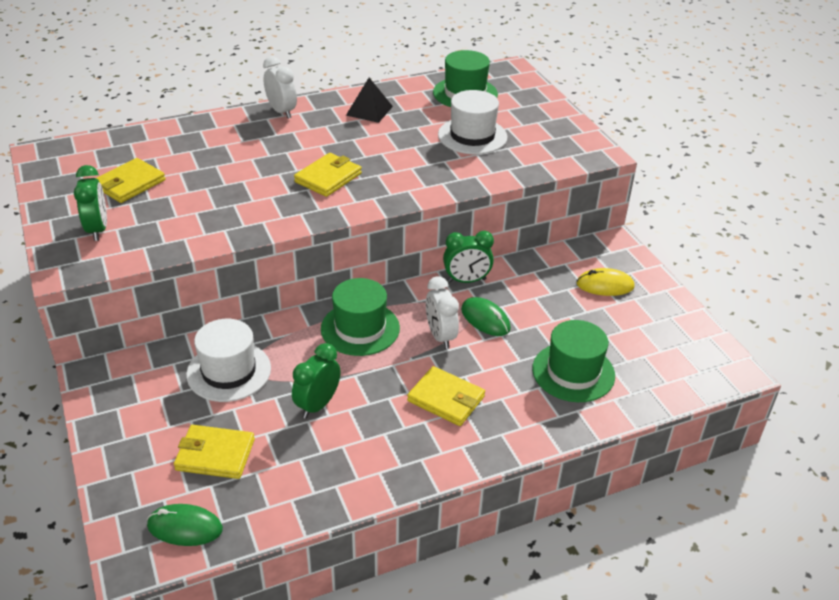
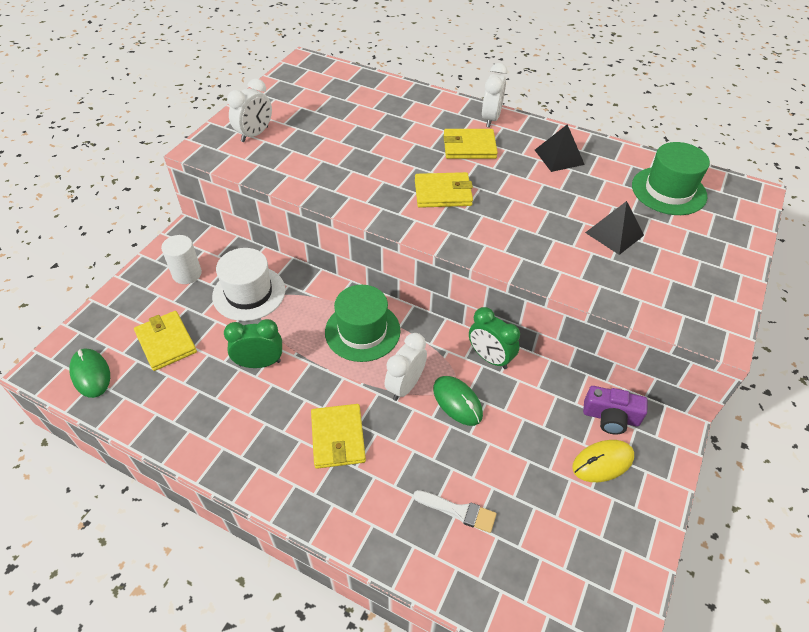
camera: 50 degrees right, 10 degrees up
green clock [74,165,107,241] -> white clock [227,78,272,142]
yellow wallet [97,158,165,203] -> yellow wallet moved to [444,129,498,159]
white hat [438,90,508,154] -> black pyramid [585,201,644,255]
green mouse [461,297,511,336] -> green mouse turned 45 degrees counterclockwise [433,376,483,426]
green hat [532,320,615,402] -> white brush [413,490,497,533]
yellow mouse [576,268,635,296] -> yellow mouse turned 75 degrees counterclockwise [572,440,634,482]
none -> white cylinder [161,235,202,284]
none -> purple camera [583,386,648,435]

